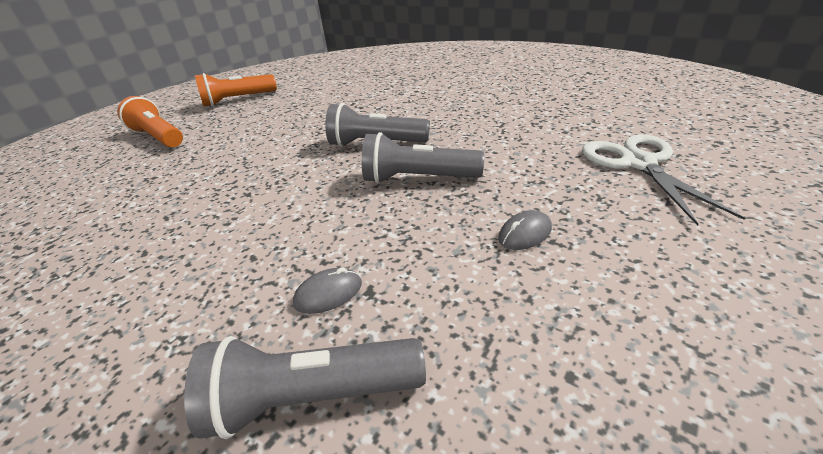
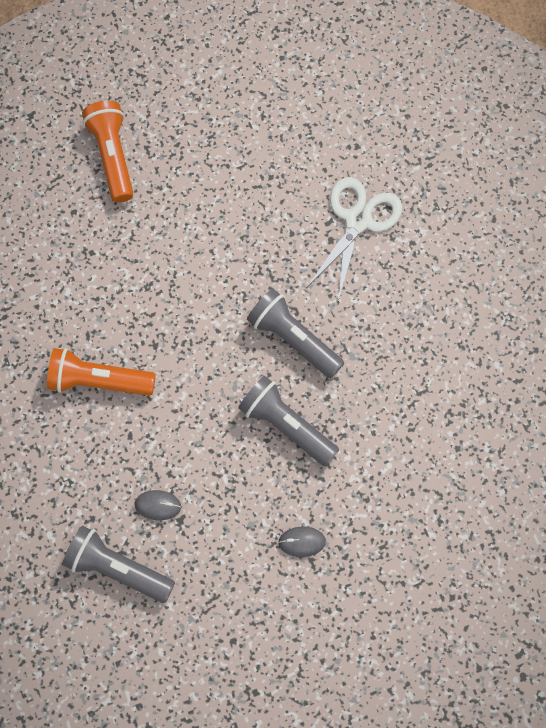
camera: 30 degrees right, 35 degrees up
orange flashlight [195,73,277,107] -> orange flashlight moved to [47,348,156,396]
white scissors [582,134,745,226] -> white scissors moved to [307,177,402,301]

